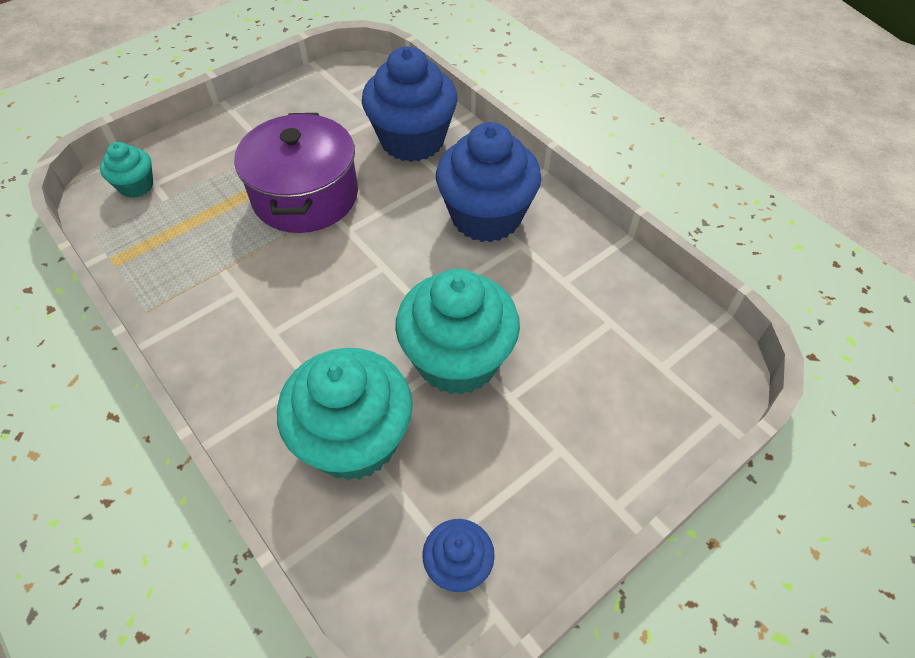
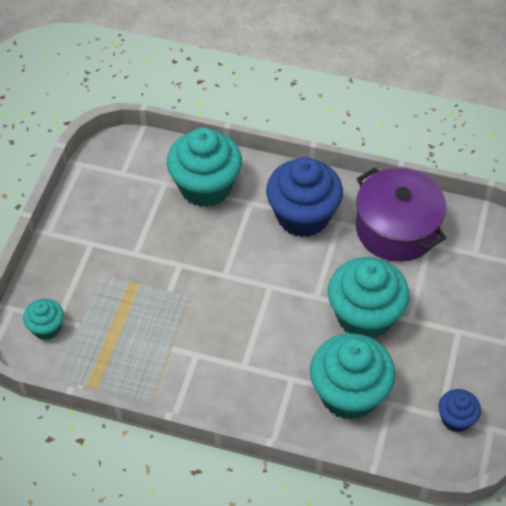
camera: 35 degrees left, 0 degrees up
purple pot [234,113,358,233] -> purple pot moved to [356,167,446,262]
blue cupcake [362,46,458,162] -> turquoise cupcake [167,127,242,207]

